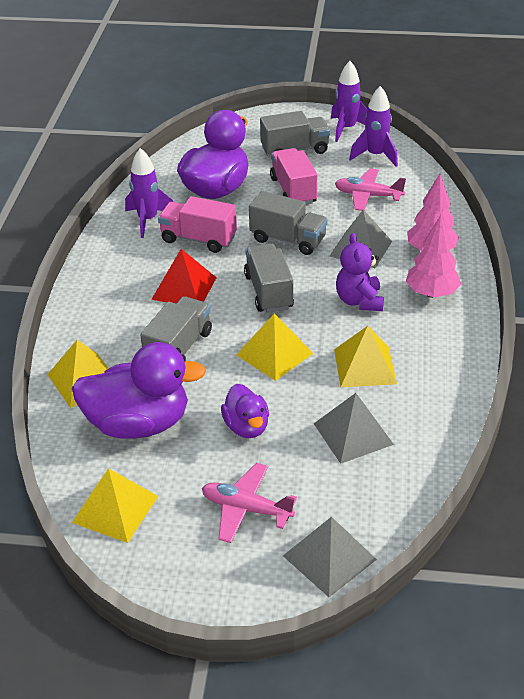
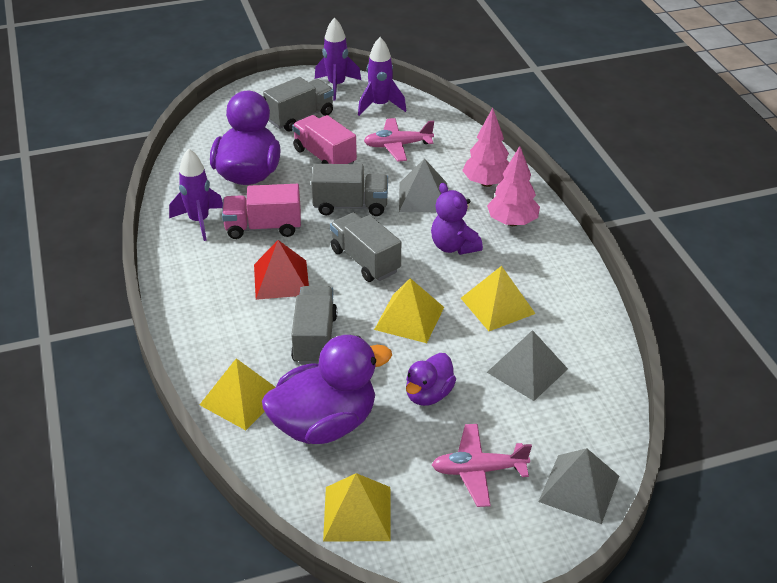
camera: 25 degrees left, 0 degrees up
purple duck [221,384,269,438] -> purple duck turned 75 degrees clockwise [406,353,456,406]

